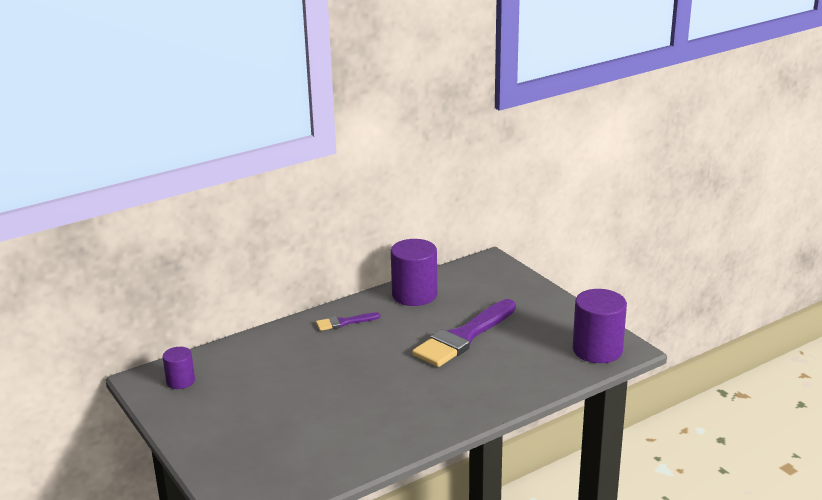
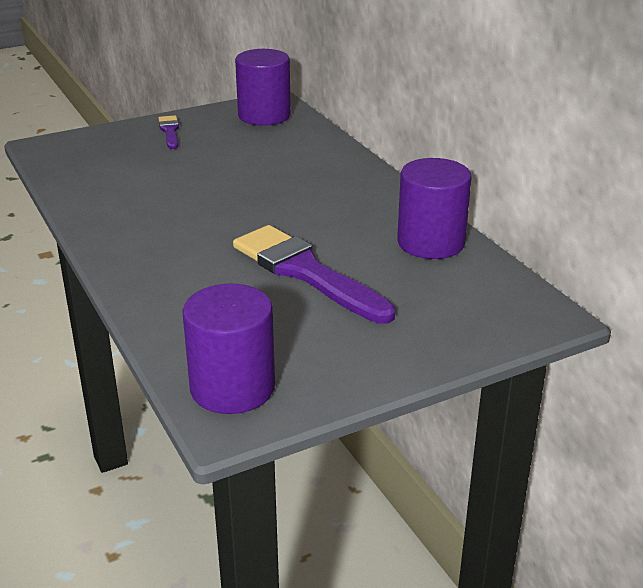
camera: 95 degrees right, 5 degrees up
purple cylinder [163,347,195,389] -> purple cylinder [235,49,291,126], size x1.81
purple brush [316,312,380,331] -> purple brush moved to [159,115,179,149]

